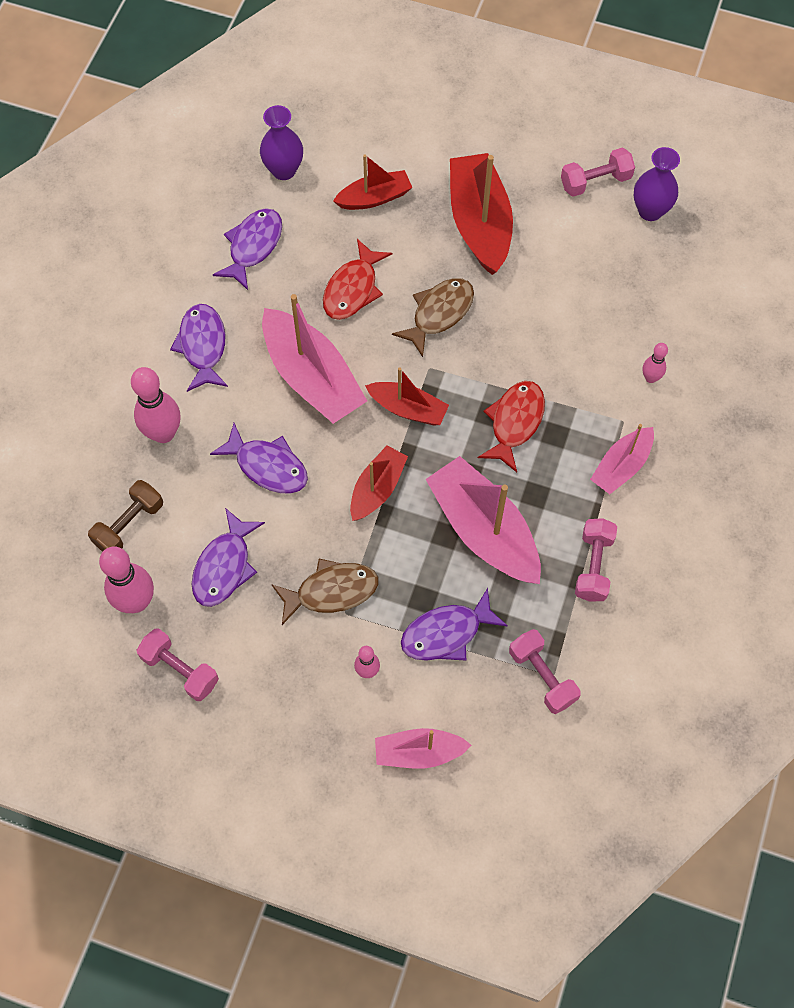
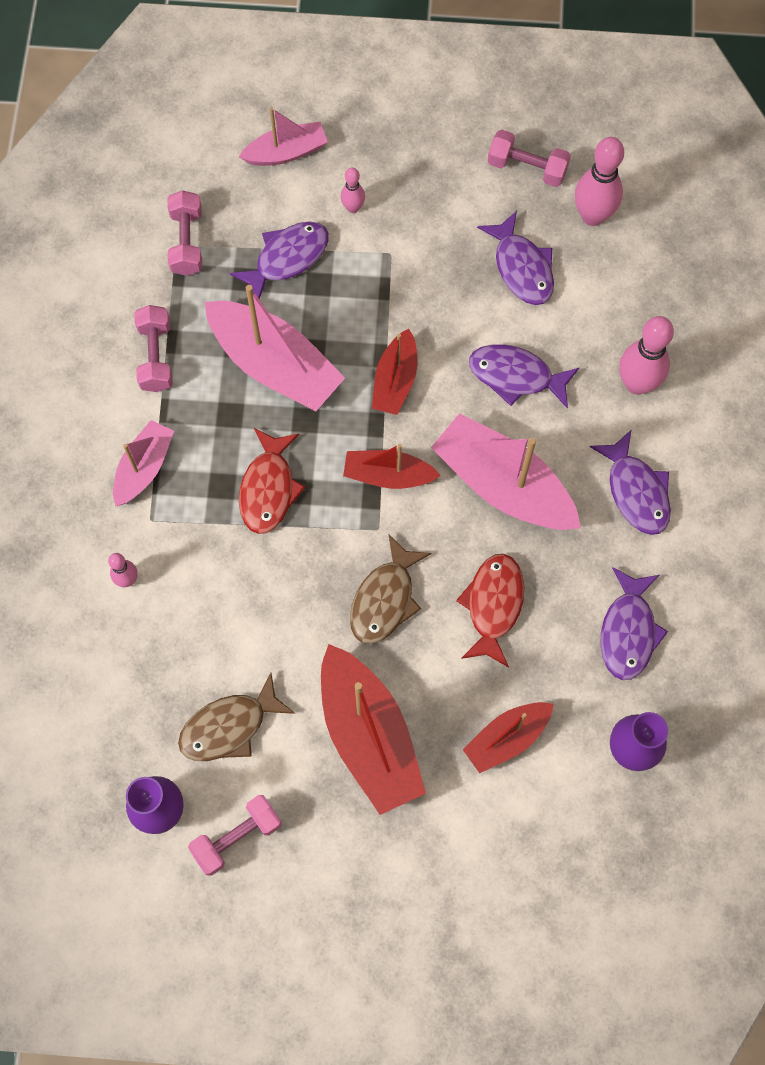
camera: 165 degrees right, 5 degrees up
brown dumbbell [88,480,163,552] -> none
purple fish [192,508,265,607] -> purple fish turned 150 degrees clockwise [477,211,554,305]
brown fish [271,559,379,625] -> brown fish moved to [178,673,295,761]
pink dumbbell [509,629,581,714] -> pink dumbbell turned 45 degrees clockwise [167,190,202,276]

